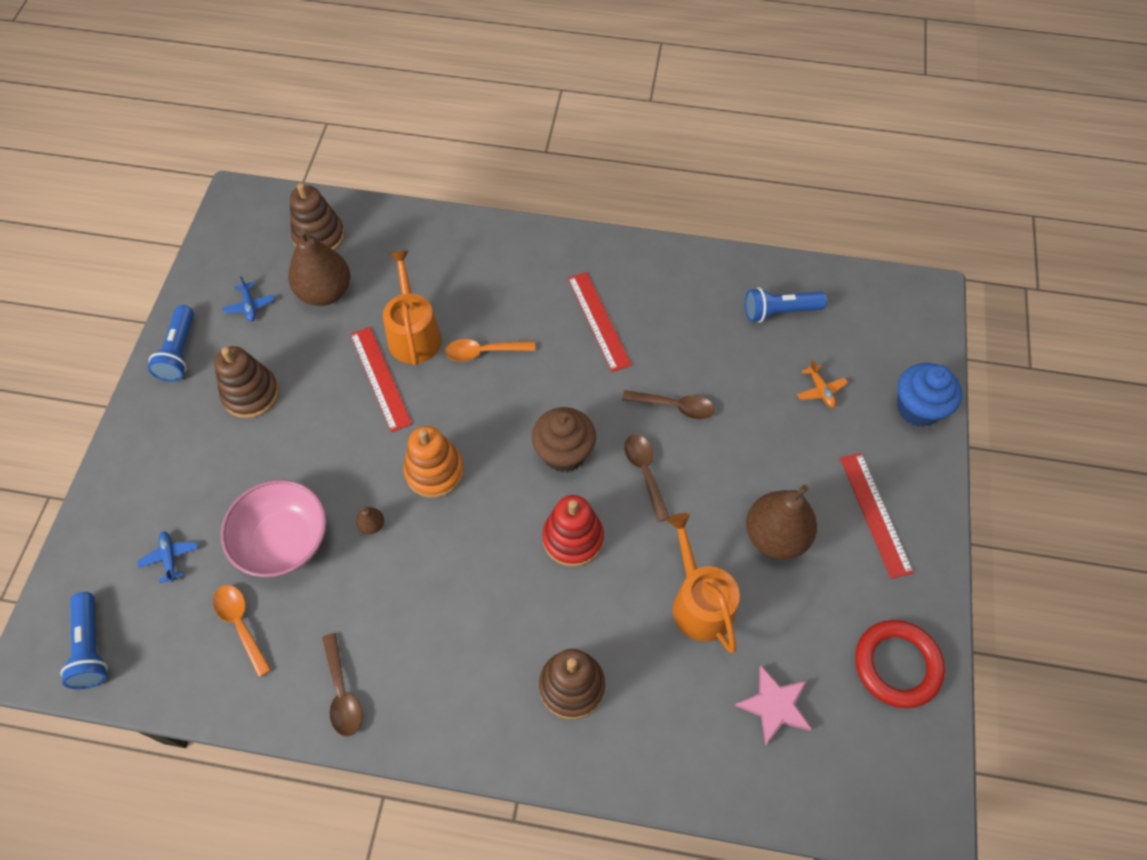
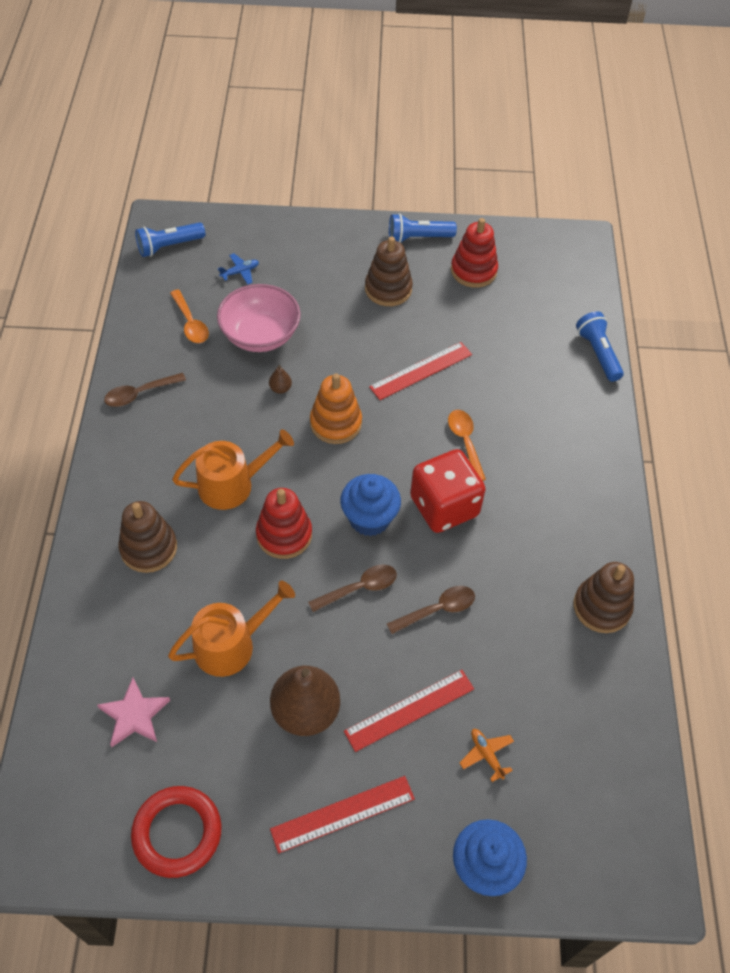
camera: 80 degrees right, 5 degrees down
orange spoon [213,585,271,677] -> orange spoon turned 105 degrees clockwise [170,289,209,343]
blue plane [222,276,275,321] -> red stacking toy [451,218,498,288]
brown pear [288,229,350,306] -> none
brown stacking toy [290,183,345,251] -> brown stacking toy moved to [574,562,634,633]
orange watering can [383,250,442,366] -> orange watering can moved to [172,429,294,510]
brown cupcake [532,407,596,472] -> blue cupcake [340,474,401,536]
red ruler [568,272,632,372] -> red ruler moved to [344,670,474,752]
brown spoon [622,390,715,420] -> brown spoon turned 120 degrees counterclockwise [387,586,475,634]
blue flashlight [745,287,827,323] -> blue flashlight moved to [576,311,624,382]
orange plane [797,360,848,408] -> orange plane turned 90 degrees clockwise [460,729,514,782]
none -> red dice [410,449,486,533]

